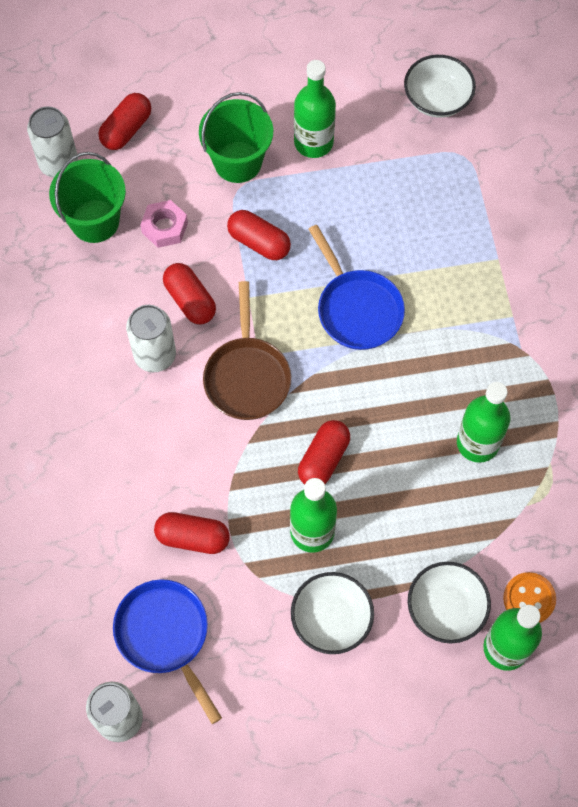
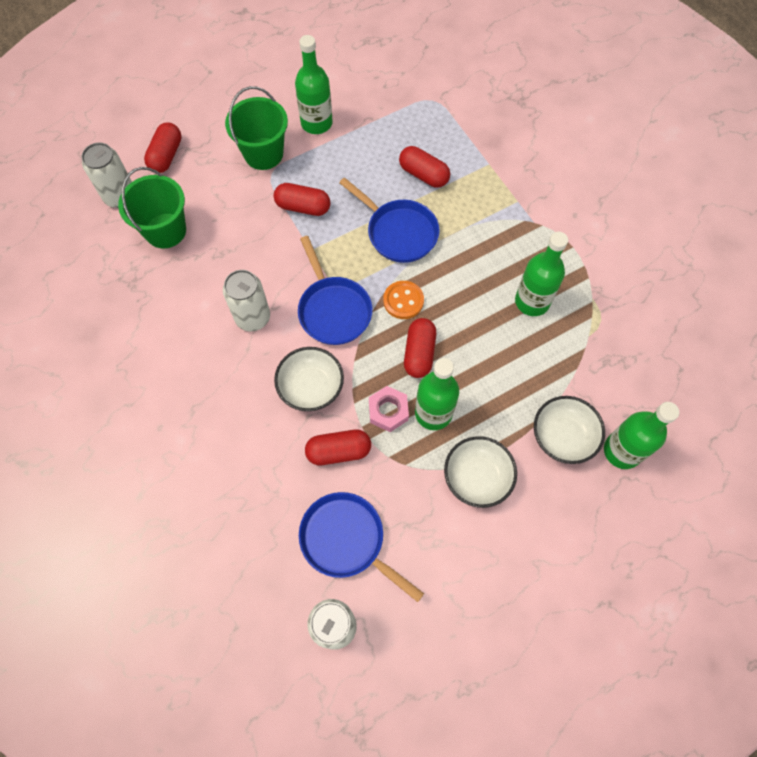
camera: 20 degrees left, 0 degrees up
pink nut [140,200,188,248] -> pink nut moved to [369,386,409,432]
red capsule [163,263,216,324] -> red capsule moved to [399,146,450,188]
brown pan [203,281,291,420] -> blue pan [298,236,373,345]
white bowl [404,55,476,118] -> white bowl moved to [274,347,344,411]
orange button [503,572,556,623] -> orange button moved to [383,281,424,319]

